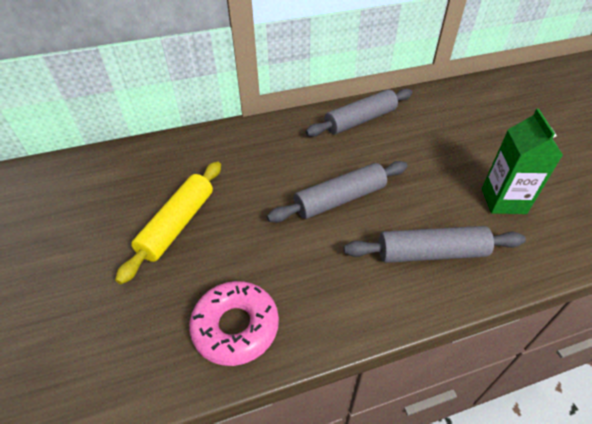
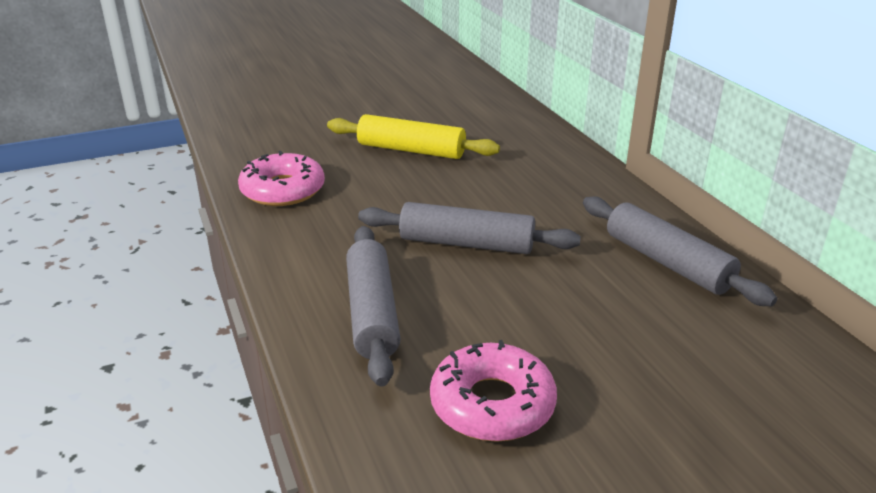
camera: 85 degrees right, 15 degrees down
grey rolling pin [267,161,408,223] -> grey rolling pin turned 45 degrees counterclockwise [358,202,581,254]
green carton [482,109,563,214] -> pink donut [430,340,557,442]

